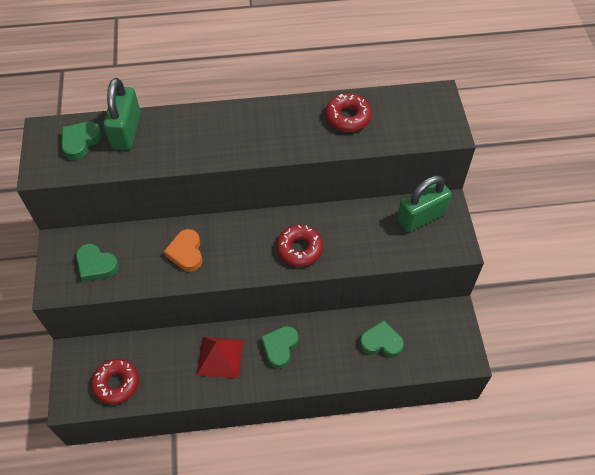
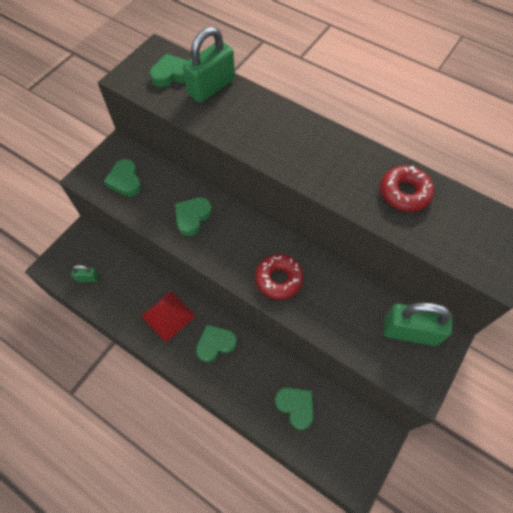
camera: 40 degrees right, 5 degrees up
red donut [91,359,139,404] -> green padlock [71,265,99,282]
orange heart [164,229,202,272] -> green heart [175,197,212,236]

